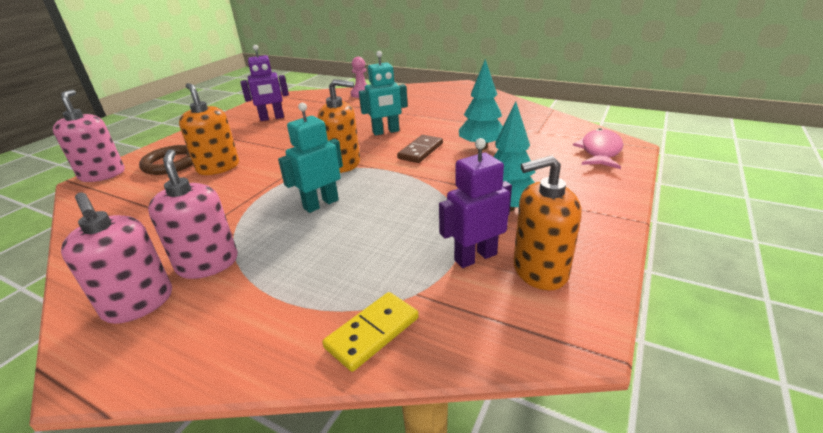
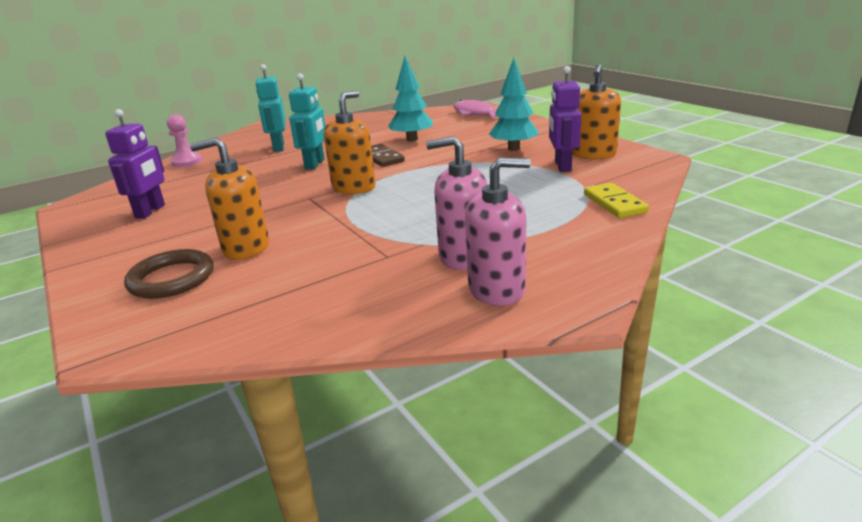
camera: 60 degrees left, 5 degrees down
pink soap dispenser [53,90,125,182] -> none
turquoise robot [278,103,343,213] -> turquoise robot moved to [255,64,286,152]

